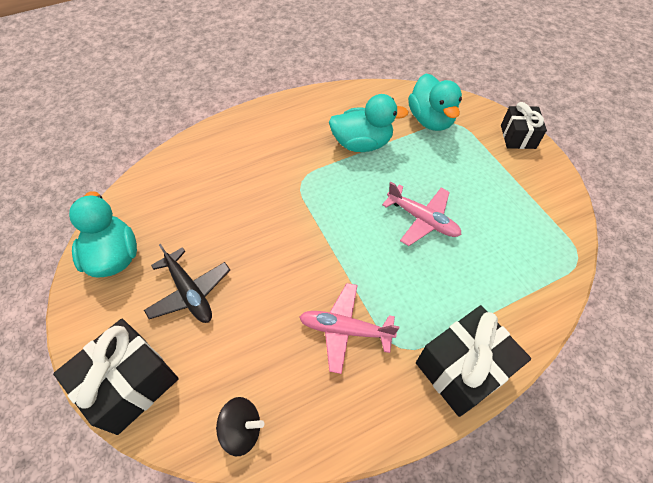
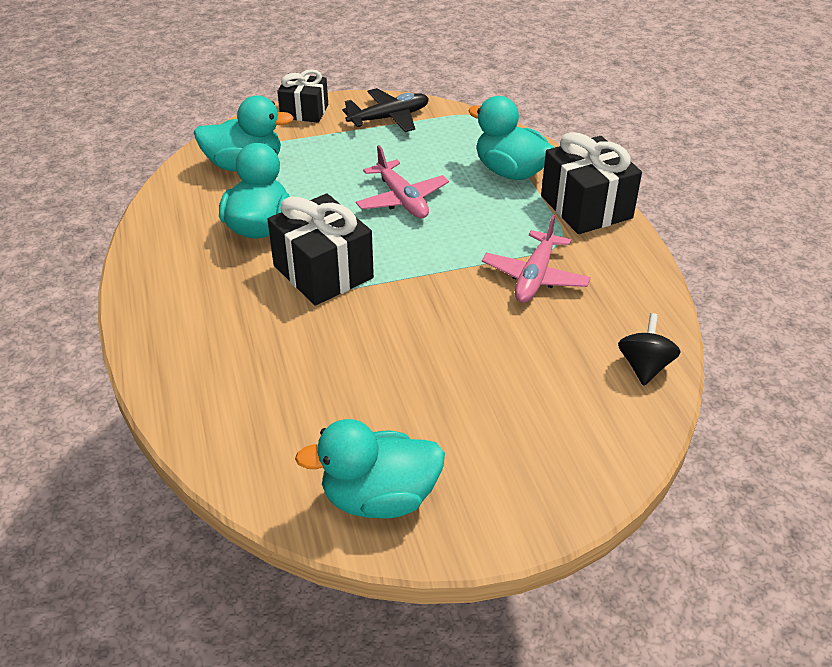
camera: 80 degrees left, 15 degrees down
black gift [53,319,179,435] -> black gift moved to [267,194,374,306]
black plane [144,244,230,323] -> black plane moved to [342,88,429,132]
pink plane [382,182,462,246] -> pink plane turned 105 degrees clockwise [356,145,449,218]
none -> turquoise duck [468,96,554,180]

